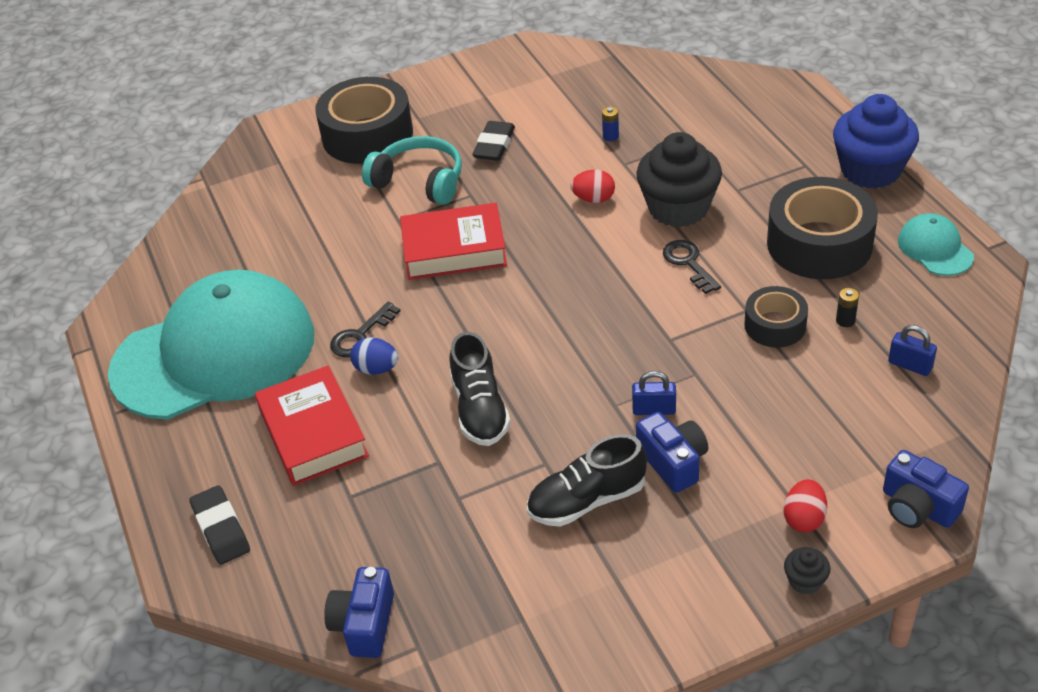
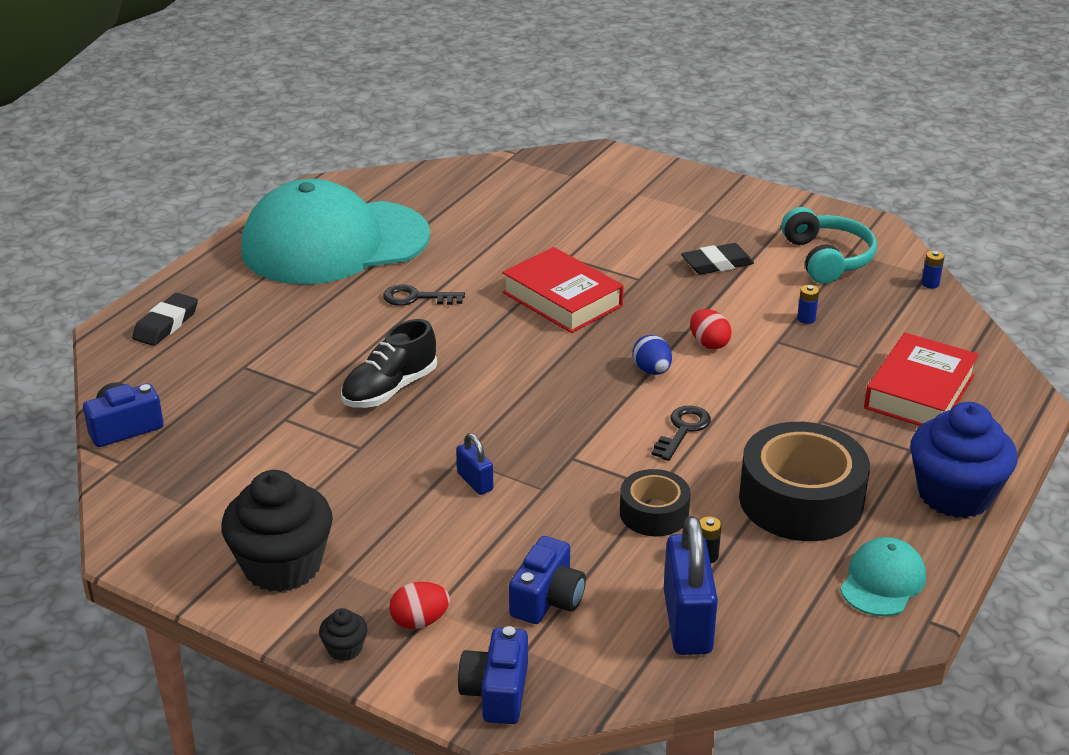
camera: 50 degrees right, 10 degrees down
turquoise cap [108,270,314,419] -> turquoise cap turned 135 degrees clockwise [241,179,430,285]
red book [255,366,369,486] -> red book moved to [864,333,979,426]
black tape [315,77,413,164] -> none
blue egg [350,337,398,375] -> blue egg moved to [633,335,672,375]
turquoise headphones [362,136,462,205] -> turquoise headphones moved to [781,207,877,284]
black shoe [527,434,647,527] -> none
black cupcake [636,132,722,227] -> black cupcake moved to [221,470,333,592]
blue camera [636,412,708,493] -> blue camera moved to [509,536,586,624]
blue padlock [888,325,937,376] -> blue padlock [664,516,718,655], size x1.97
none -> blue battery [922,251,944,289]

